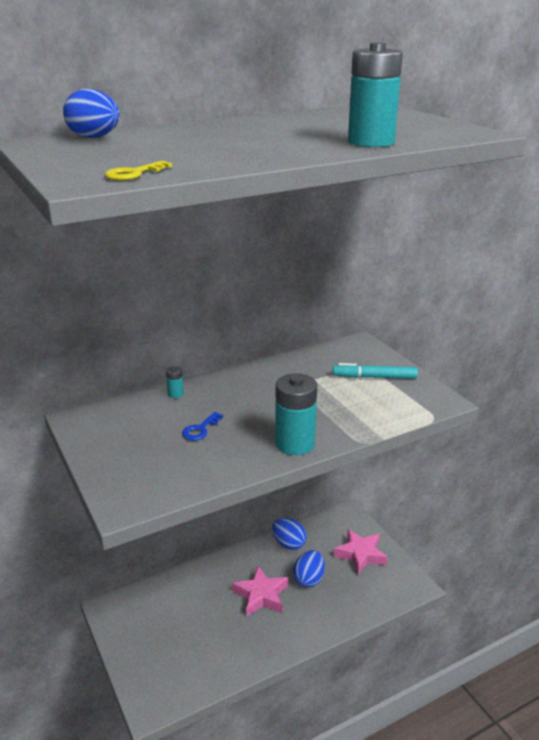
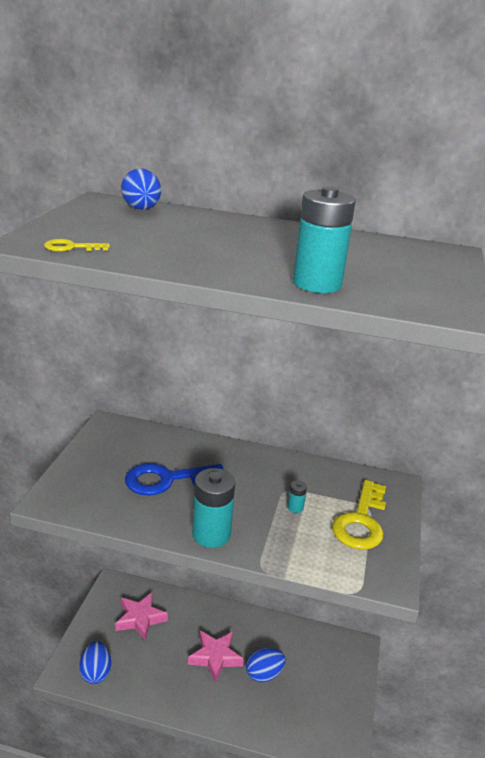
camera: 40 degrees right, 0 degrees up
turquoise battery [166,366,184,398] -> turquoise battery moved to [288,480,307,513]
blue key [182,412,224,440] -> blue key [125,463,224,496], size x2.09
blue egg [272,518,307,550] -> blue egg moved to [79,642,111,684]
turquoise marker [333,363,418,379] -> yellow key [332,480,386,550]
pink star [333,529,388,575] -> pink star moved to [115,592,168,640]

